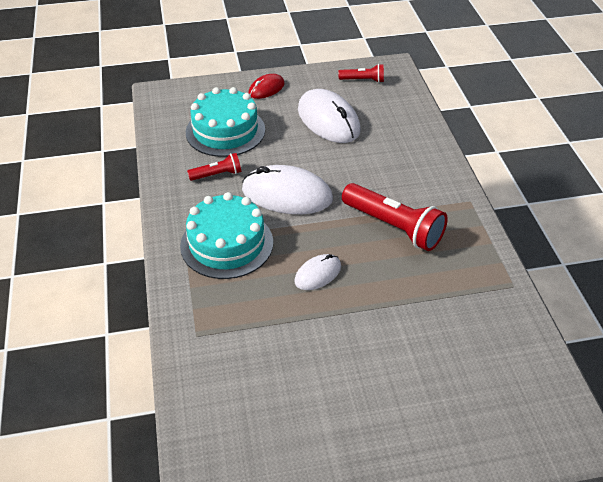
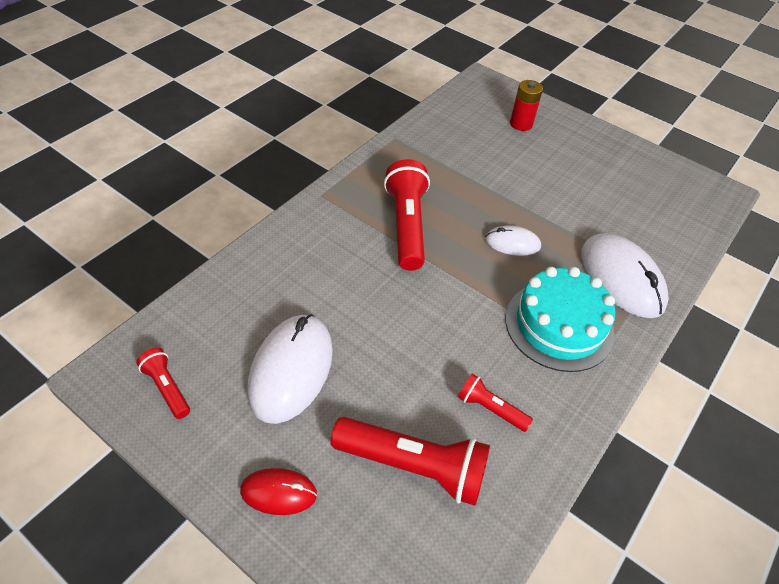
camera: 135 degrees left, 5 degrees up
turquoise cake [186,87,265,157] -> red flashlight [330,417,490,506]
white mouse [242,165,333,214] -> white mouse moved to [581,233,669,318]
none -> red battery [510,80,543,131]

